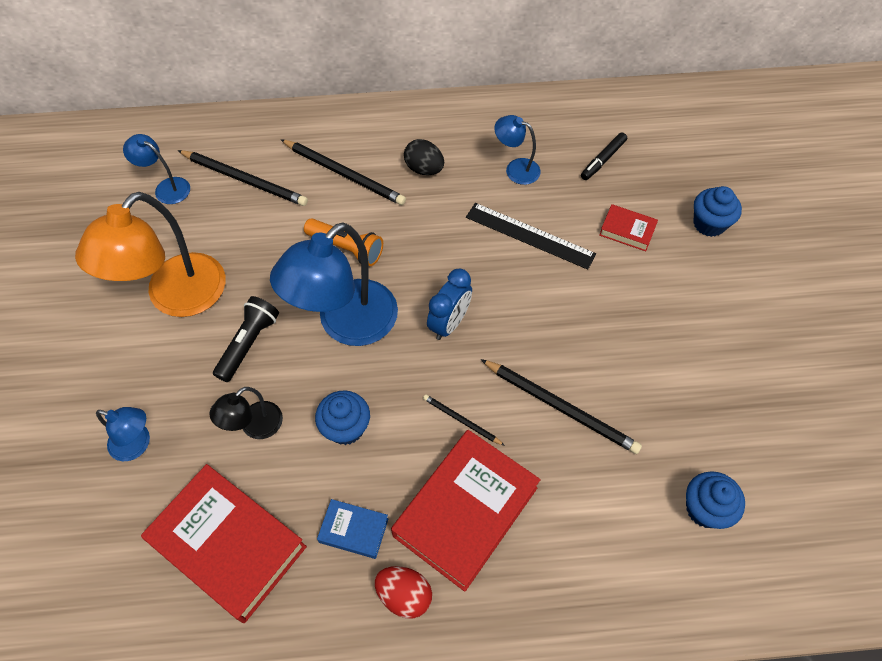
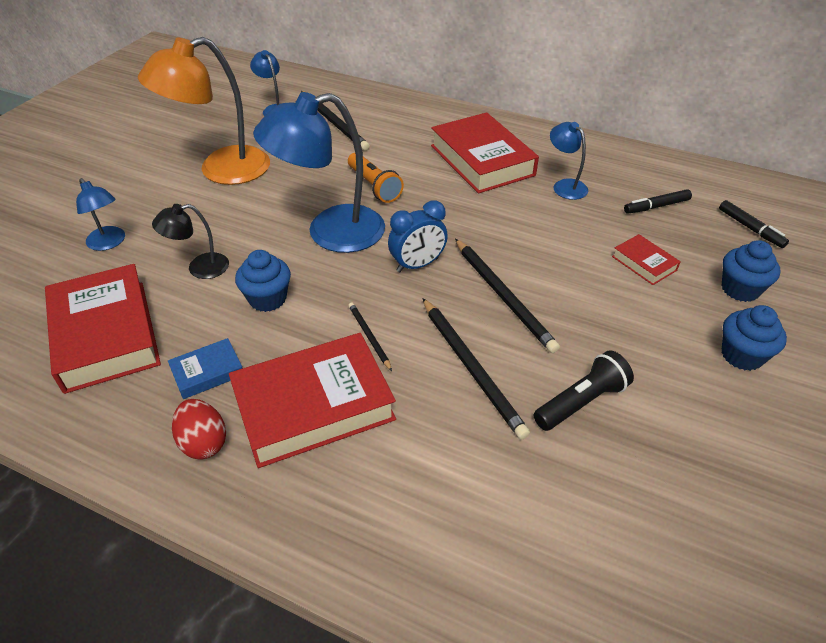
camera: 30 degrees right, 15 degrees down
black flashlight [213,296,279,382] -> black flashlight moved to [534,350,634,431]
black pencil [280,139,406,205] -> black pencil moved to [455,239,560,353]
blue book [317,499,389,559] -> blue book turned 75 degrees counterclockwise [168,338,242,399]
black egg [404,139,444,175] -> red book [431,112,539,194]
black ruler [466,203,596,270] -> none
blue cupcake [686,471,745,529] -> blue cupcake moved to [722,305,787,371]
none -> black marker [719,200,789,248]

